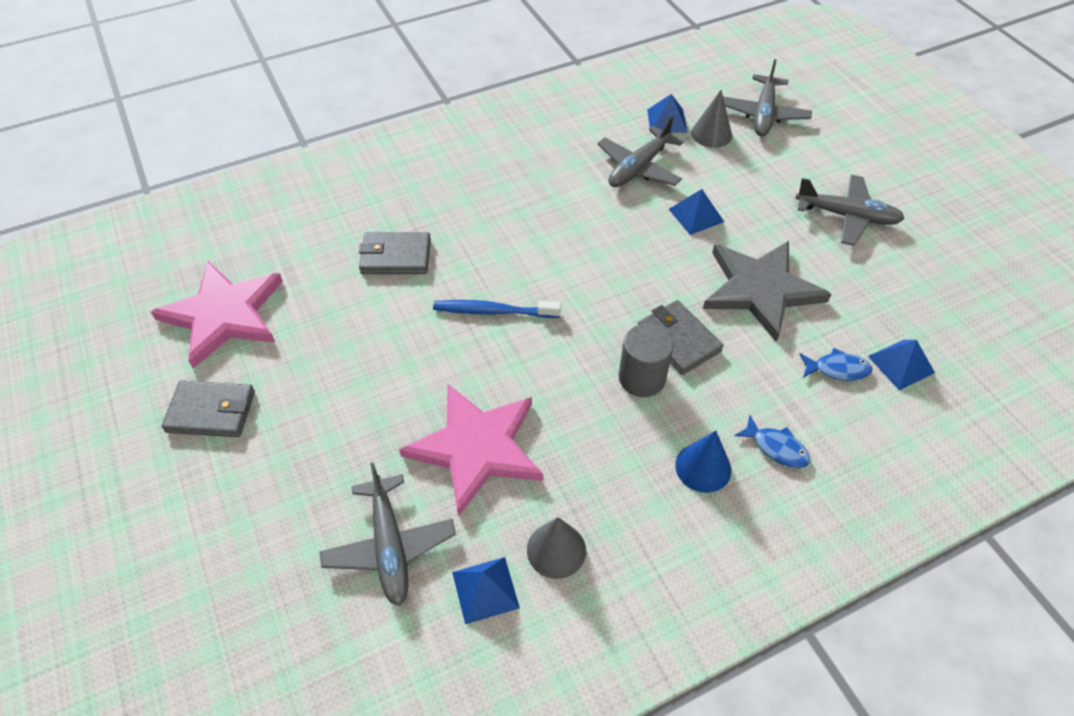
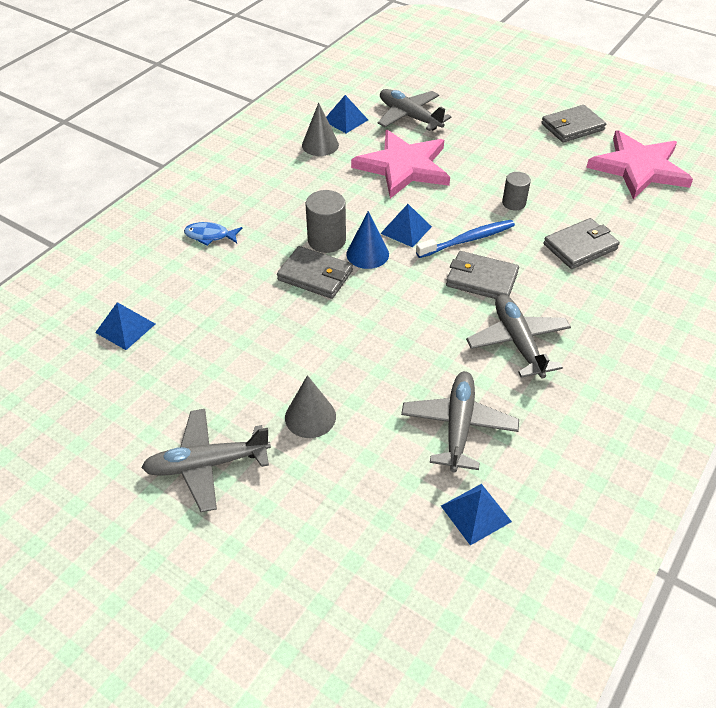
camera: 150 degrees right, 5 degrees down
blue pyramid [669,189,724,235] -> blue pyramid moved to [380,204,432,247]
blue cone [675,431,731,493] -> blue cone moved to [346,211,389,269]
grey cone [691,90,732,148] -> grey cone moved to [285,375,336,438]
grey star [703,241,831,342] -> none
grey plane [723,59,812,136] -> grey plane moved to [466,294,571,379]
blue fish [799,348,872,381] -> none
none -> grey wallet [446,251,519,299]
none -> grey cylinder [502,172,531,210]

